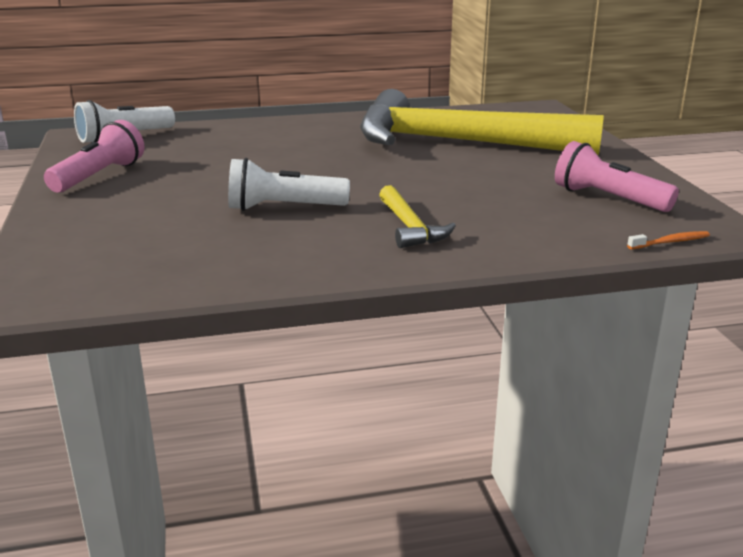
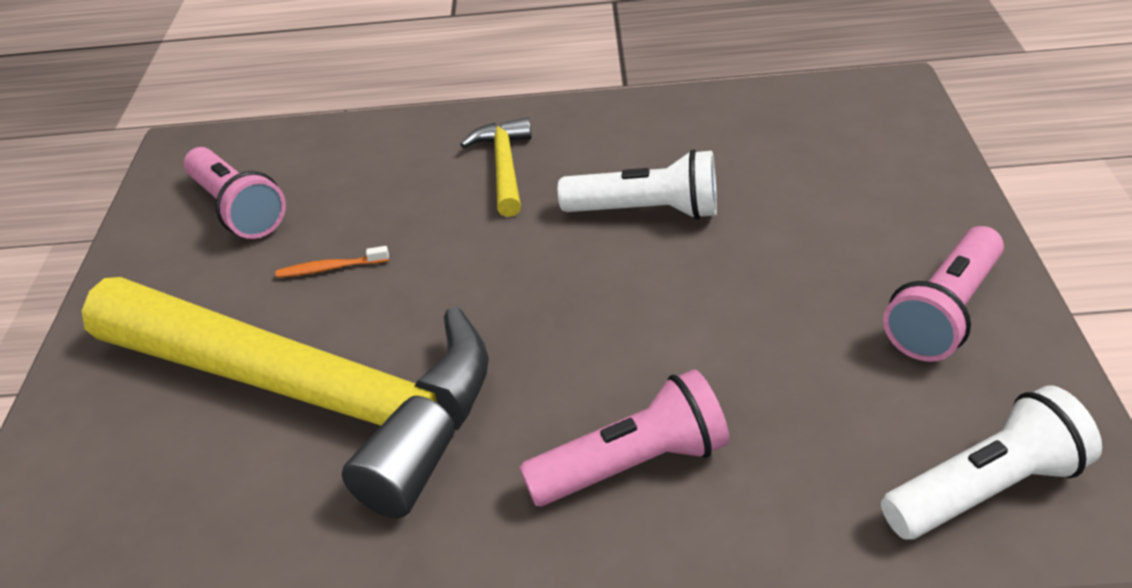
camera: 165 degrees left, 15 degrees up
orange toothbrush [627,231,710,249] -> orange toothbrush moved to [275,246,389,278]
none -> pink flashlight [519,369,729,506]

